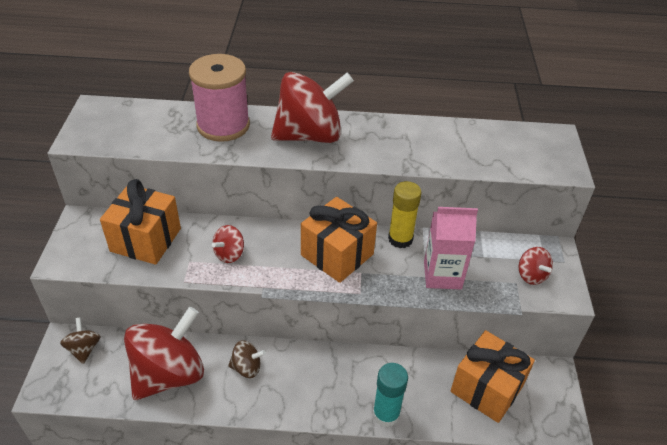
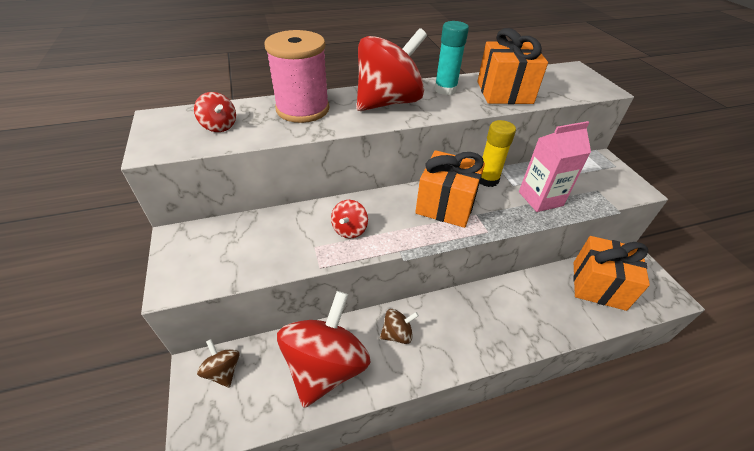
camera: 20 degrees left, 0 degrees up
orange gift [100,179,181,265] -> orange gift moved to [477,28,548,104]
turquoise glue stick [373,363,408,427] -> turquoise glue stick moved to [434,21,469,95]
red spinning top [519,247,553,285] -> red spinning top moved to [194,92,236,132]

